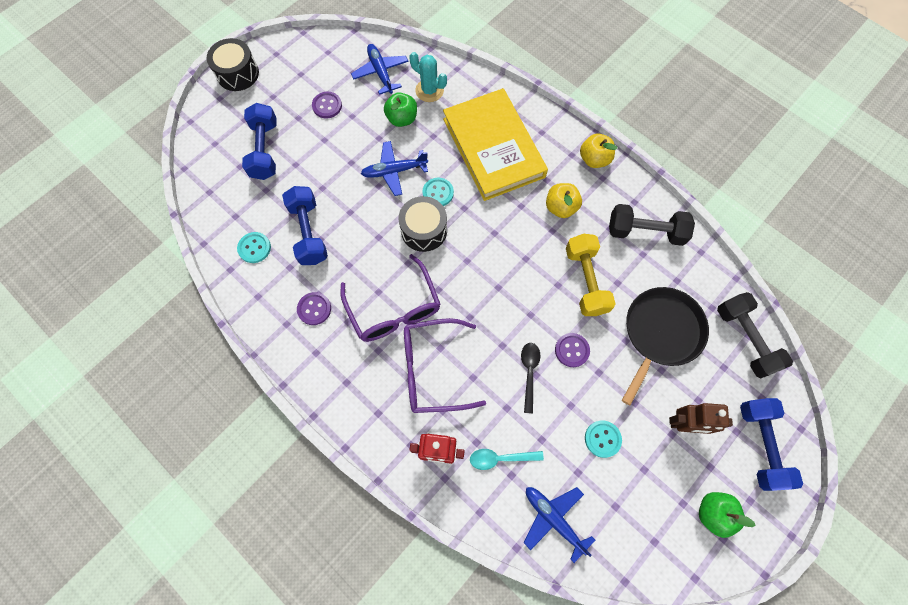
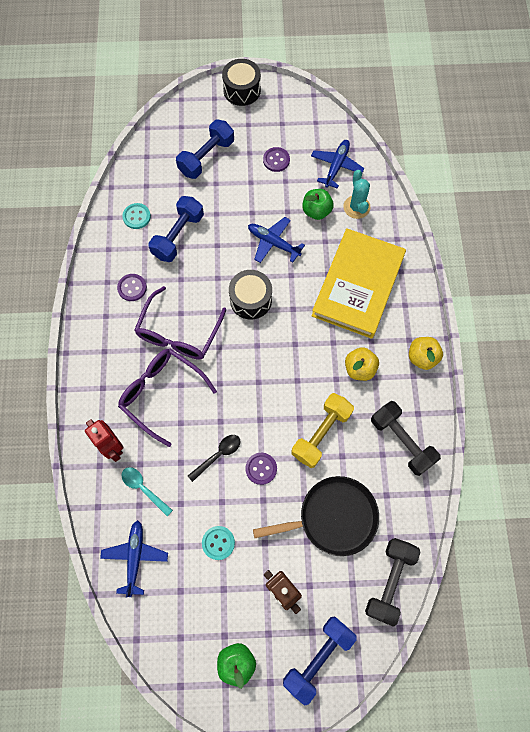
camera: 45 degrees right, 0 degrees up
turquoise button [422,178,454,206] -> none

